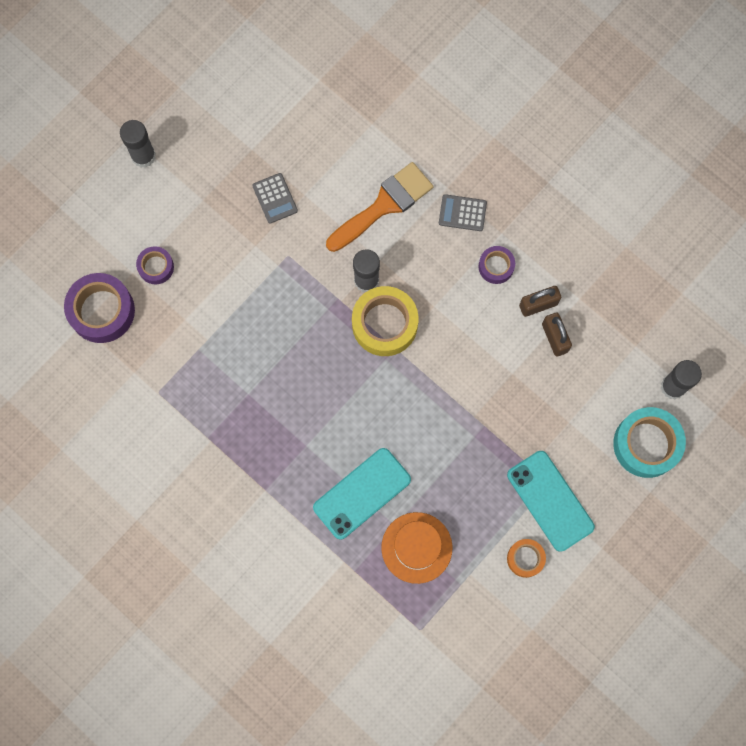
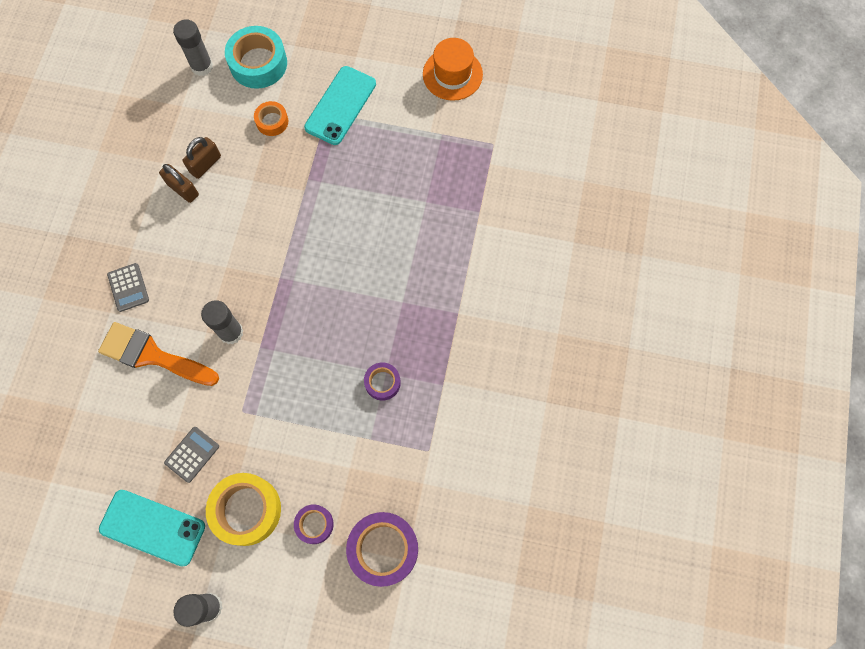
camera: 120 degrees left, 5 degrees down
turquoise phone [313,448,411,540] -> turquoise phone moved to [99,490,205,566]
yellow tape [352,286,418,356] -> yellow tape moved to [206,473,281,546]
orange hat [381,512,452,584] -> orange hat moved to [423,38,483,101]
purple tape [478,246,515,284] -> purple tape moved to [364,362,401,401]
orange tape [507,539,546,578] -> orange tape moved to [254,101,288,136]

